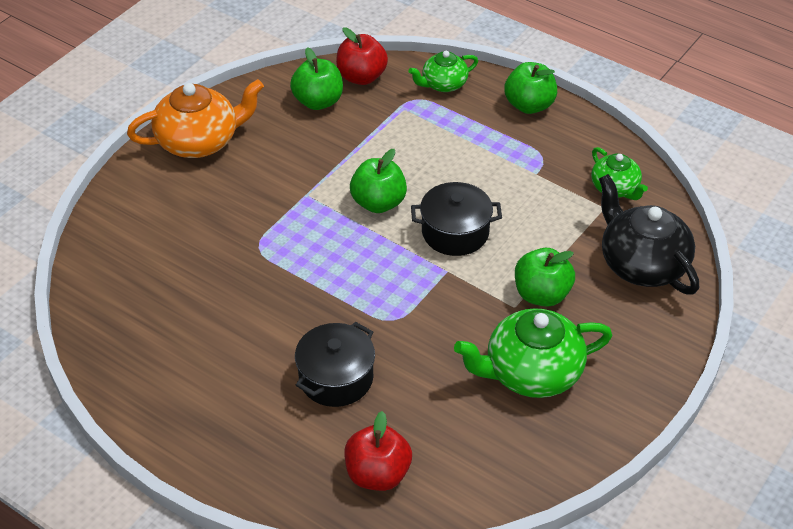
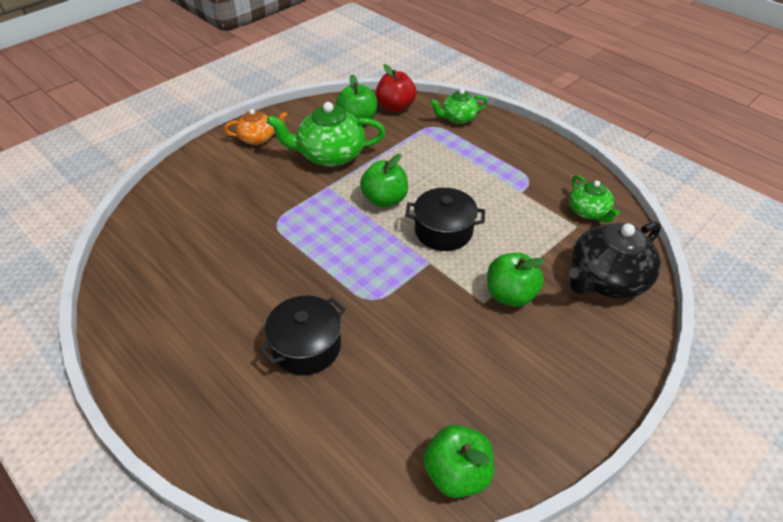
camera: 10 degrees right, 0 degrees up
orange teapot [127,79,264,158] -> orange teapot [224,109,288,145], size x0.58
red apple [344,411,412,491] -> none
green teapot [454,308,612,398] -> green teapot moved to [266,102,386,167]
green apple [504,62,557,114] -> green apple moved to [423,425,494,498]
black teapot [599,174,699,295] -> black teapot turned 105 degrees counterclockwise [569,221,661,299]

